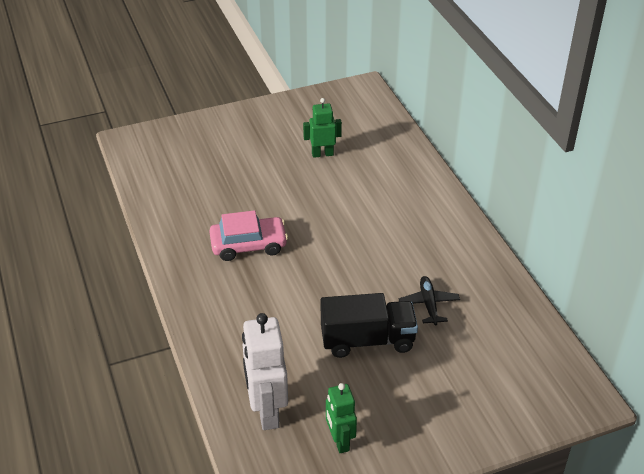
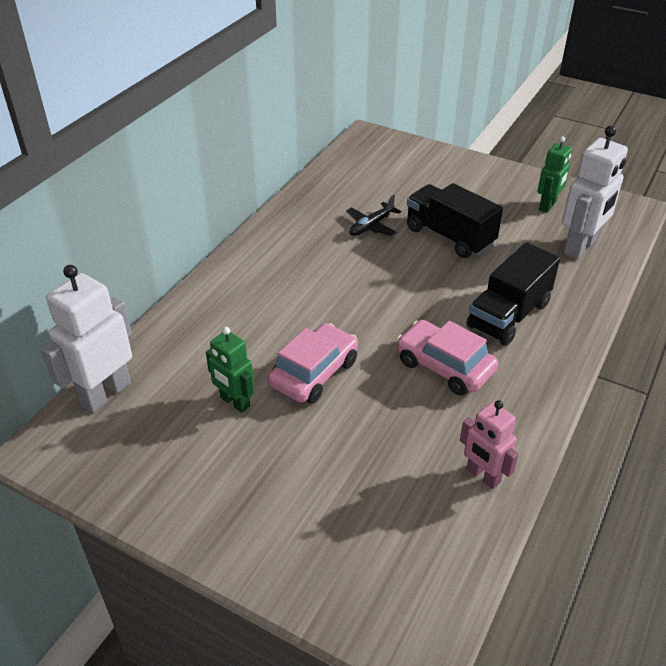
camera: 130 degrees left, 0 degrees up
none -> white robot [41,265,132,413]
none -> pink car [267,323,358,404]
none -> pink robot [460,400,519,489]
none -> black truck [467,242,560,346]

